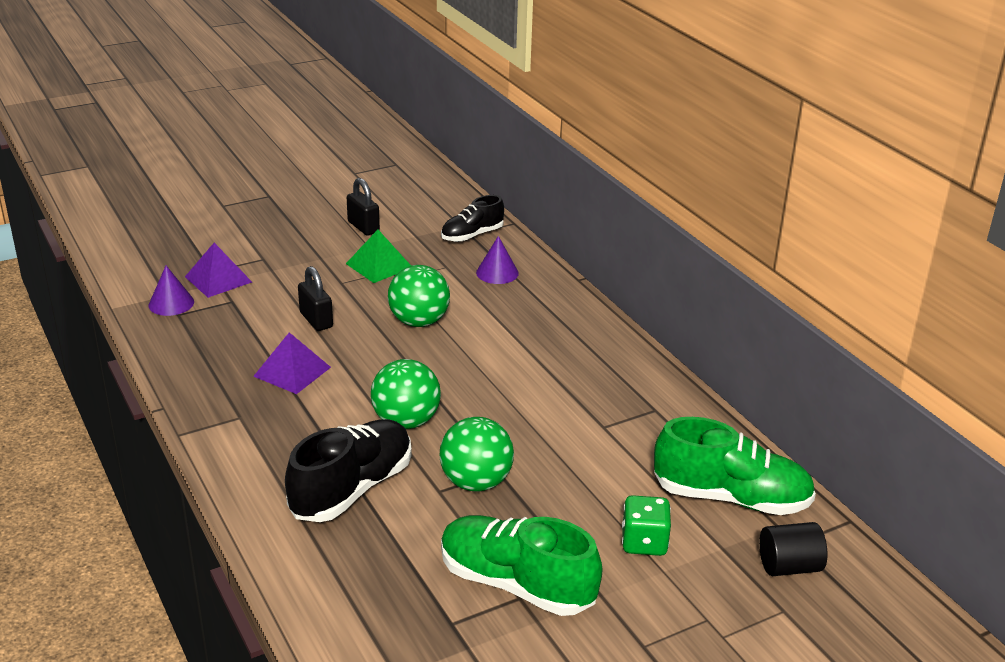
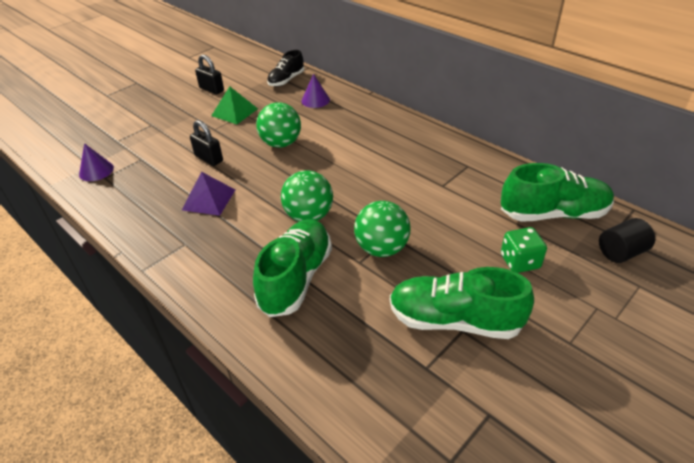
camera: 15 degrees left, 10 degrees up
purple pyramid [185,243,252,298] -> none
black shoe [285,419,412,522] -> green shoe [253,219,332,317]

